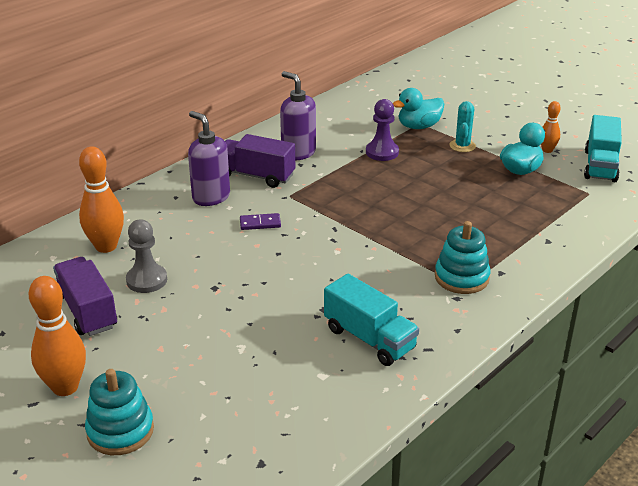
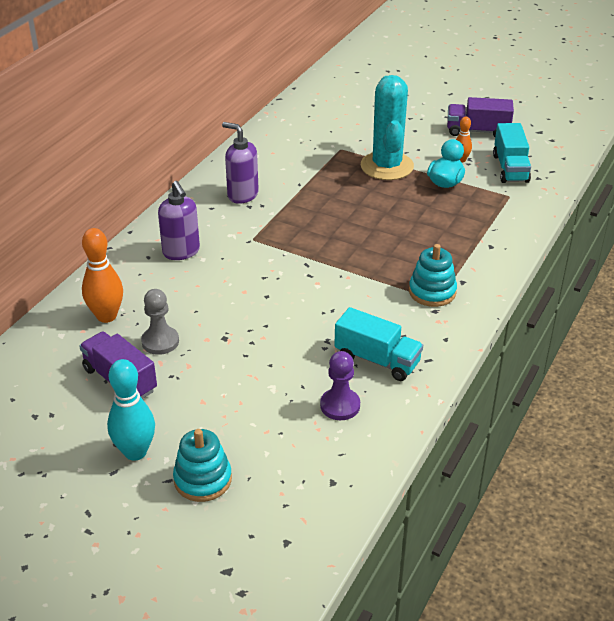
camera: 15 degrees left, 5 degrees up
orange bowling pin [29,276,86,396] -> turquoise bowling pin [107,359,155,461]
purple soap dispenser [188,111,230,206] -> purple soap dispenser turned 150 degrees counterclockwise [158,181,200,260]
purple truck [225,134,295,188] -> purple truck moved to [447,97,514,137]
purple domino [240,213,281,230] -> none
purple pawn [366,99,399,161] -> purple pawn moved to [320,351,360,420]
turquoise duck [393,88,444,129] -> none
turquoise cactus [450,101,476,152] -> turquoise cactus [361,75,414,180], size x2.20

